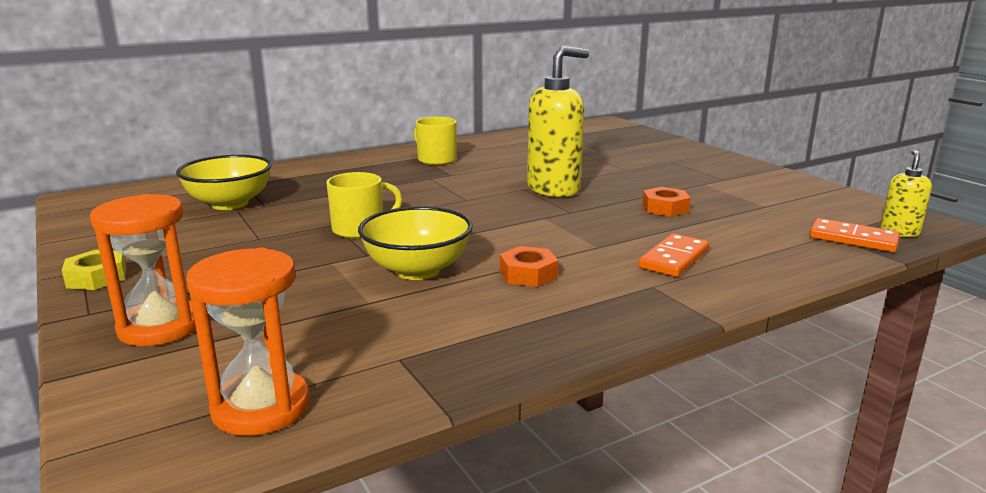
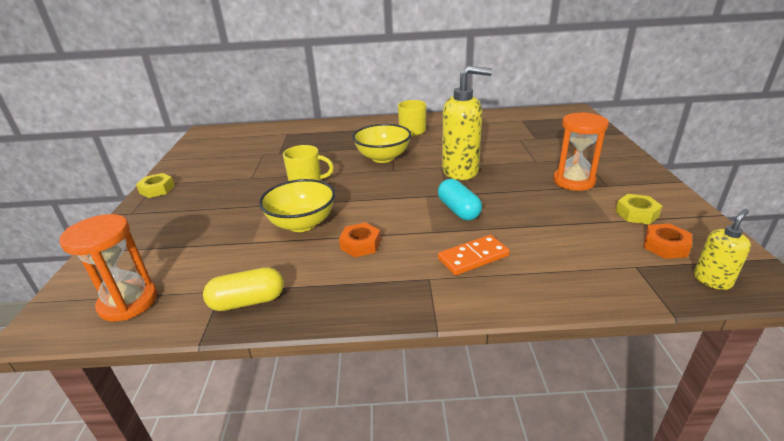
camera: 30 degrees right, 10 degrees up
orange hourglass [90,194,196,346] -> orange hourglass moved to [553,112,609,191]
yellow bowl [176,155,272,210] -> yellow bowl moved to [352,124,411,163]
orange nut [642,187,690,217] -> orange nut moved to [644,224,692,259]
orange domino [809,218,900,252] -> none
none -> yellow capsule [203,267,284,311]
none -> turquoise capsule [438,179,482,220]
none -> yellow nut [615,194,662,225]

